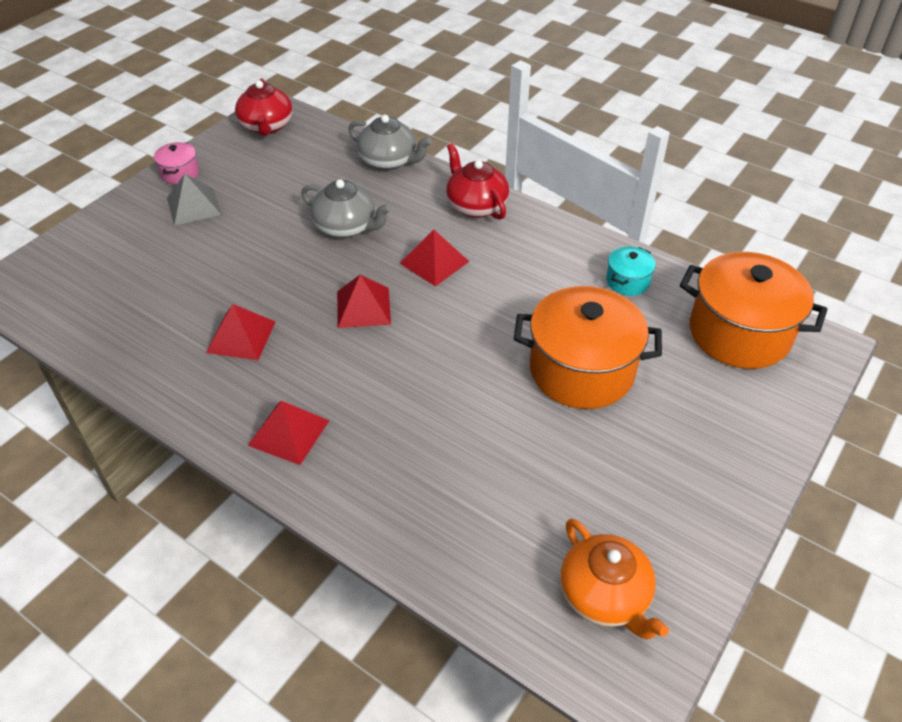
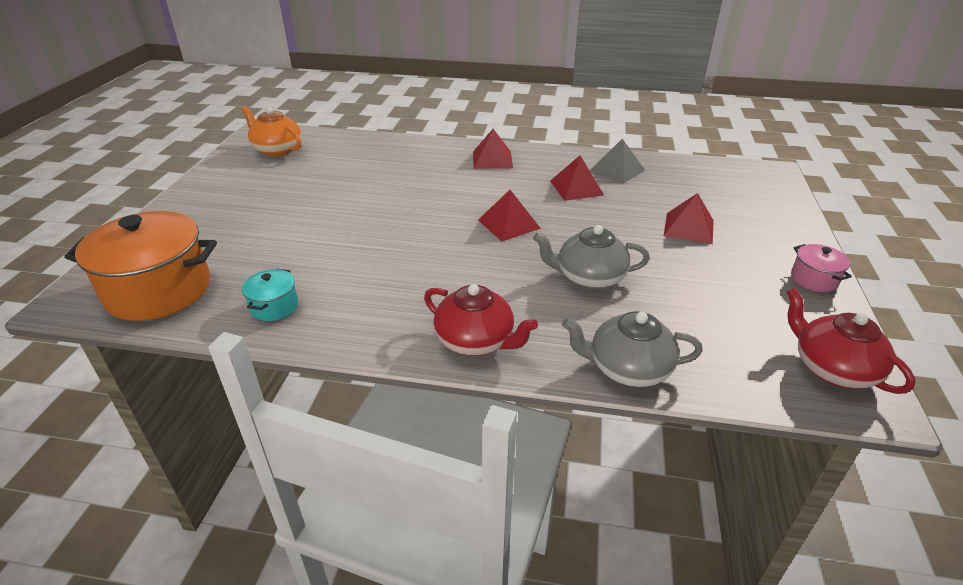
camera: 155 degrees right, 10 degrees down
grey pyramid [167,174,222,226] -> grey pyramid moved to [590,139,645,184]
red pyramid [399,230,469,287] -> red pyramid moved to [664,193,714,244]
orange pot [514,286,662,409] -> none

